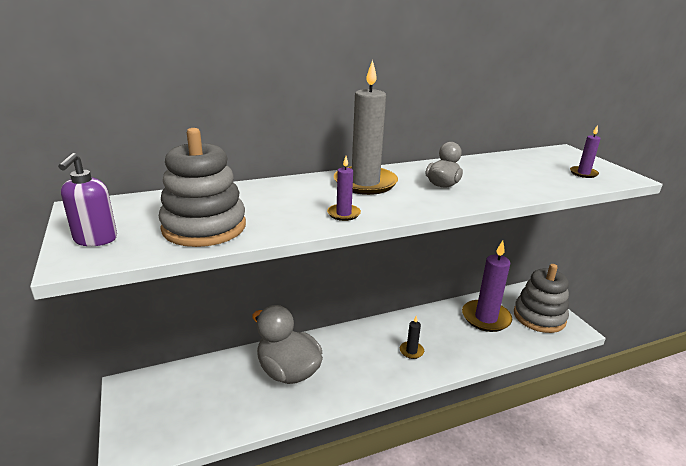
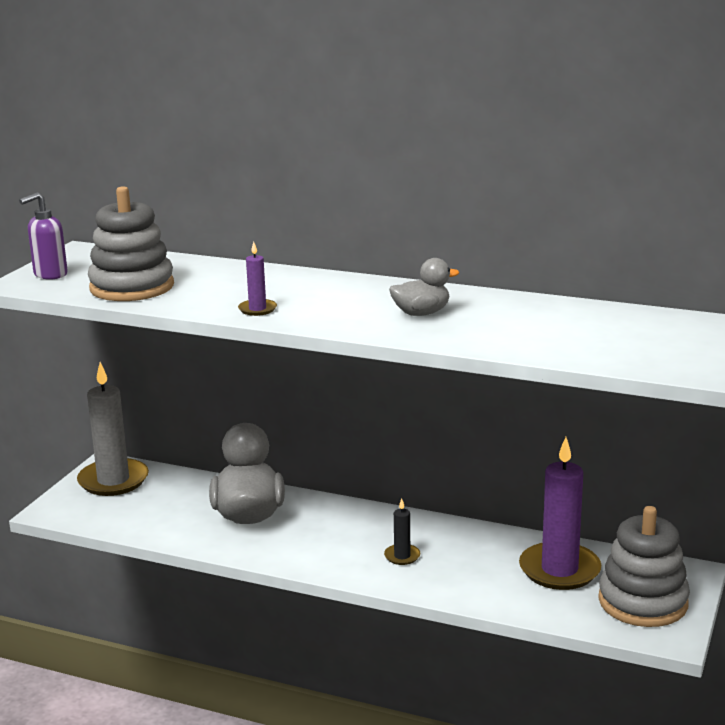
camera: 45 degrees right, 5 degrees down
grey candle [334,60,398,195] -> grey candle moved to [77,362,149,496]
purple candle [570,125,601,178] -> none

